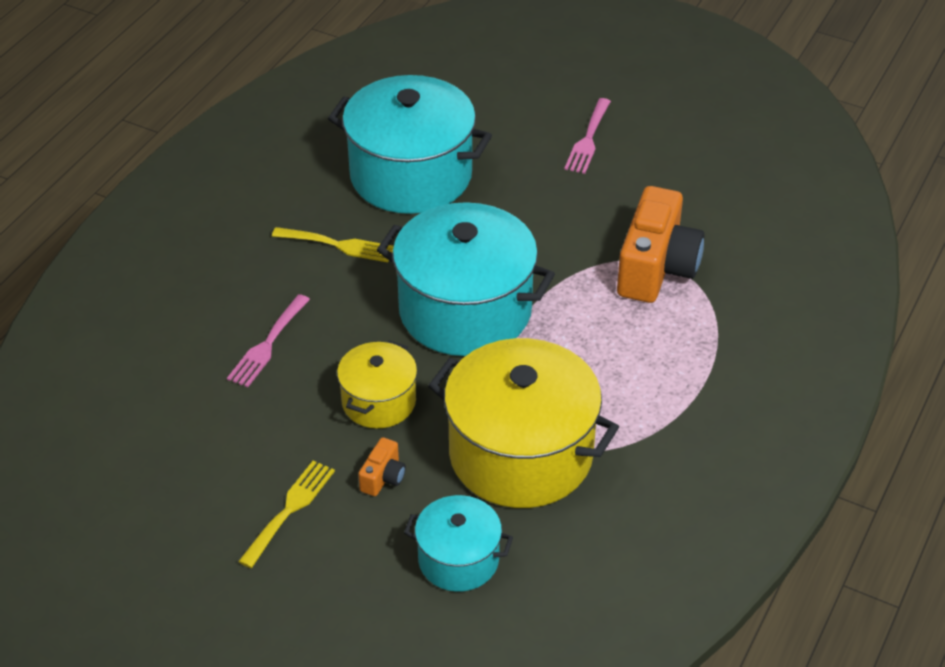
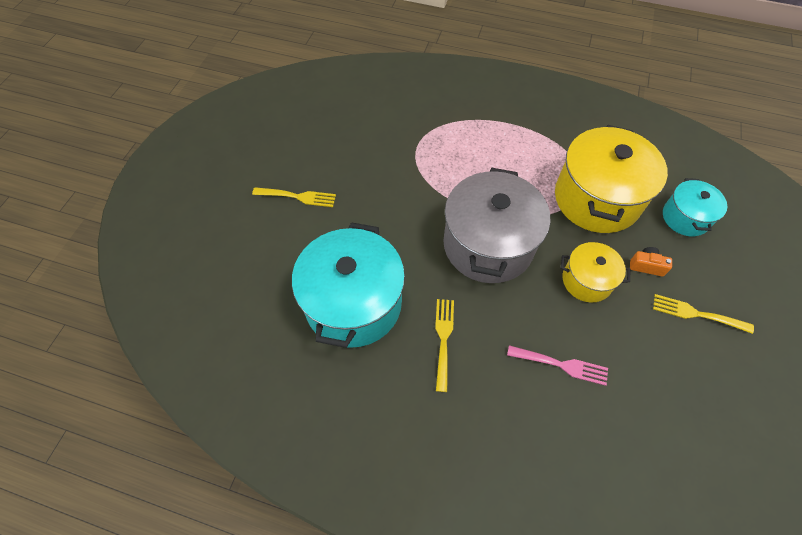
camera: 100 degrees left, 15 degrees up
turquoise pot [377,202,555,356] -> grey pot [443,168,550,283]
pink fork [564,98,611,174] -> yellow fork [252,187,336,207]
orange camera [617,186,705,303] -> none

